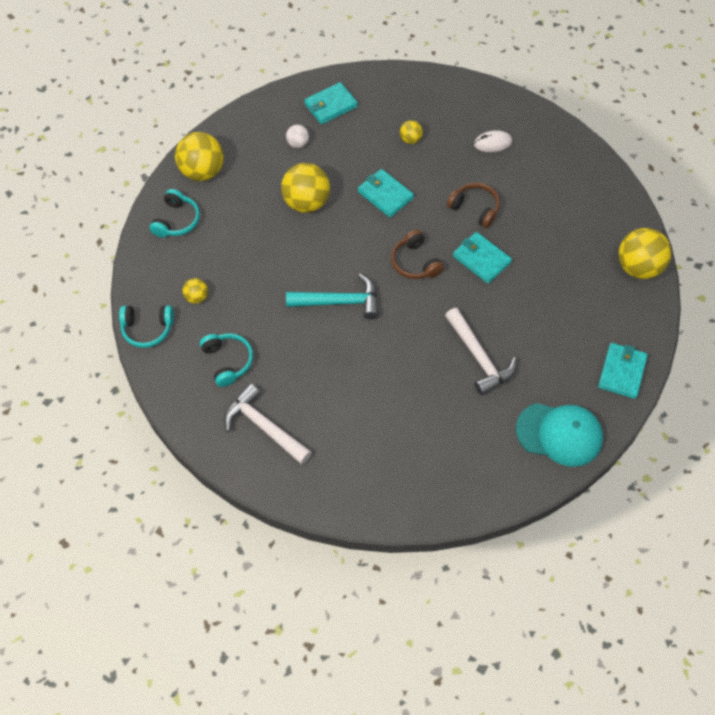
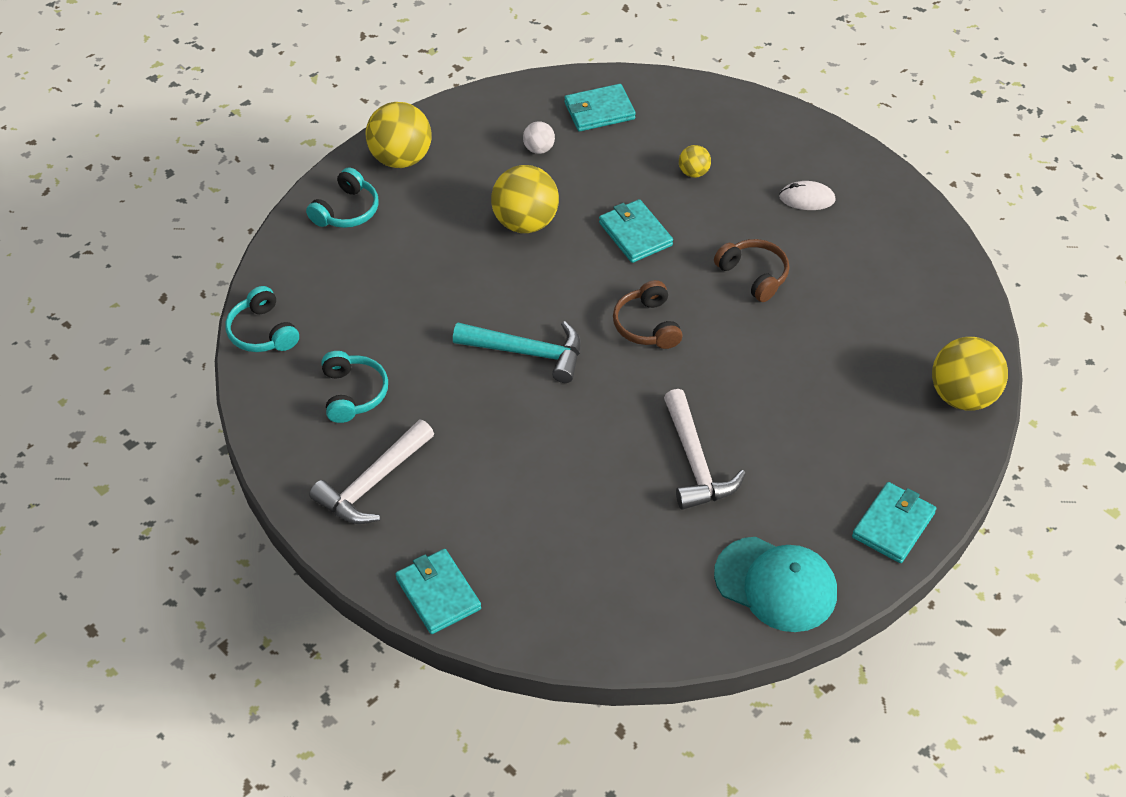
camera: 15 degrees right, 10 degrees down
turquoise headphones [119,305,174,348] -> turquoise headphones turned 45 degrees clockwise [225,286,299,352]
yellow ball [182,278,208,304] -> none
white hammer [224,384,312,464] -> white hammer turned 105 degrees counterclockwise [309,420,434,524]
turquoise wallet [453,232,512,284] -> turquoise wallet moved to [395,549,481,634]

